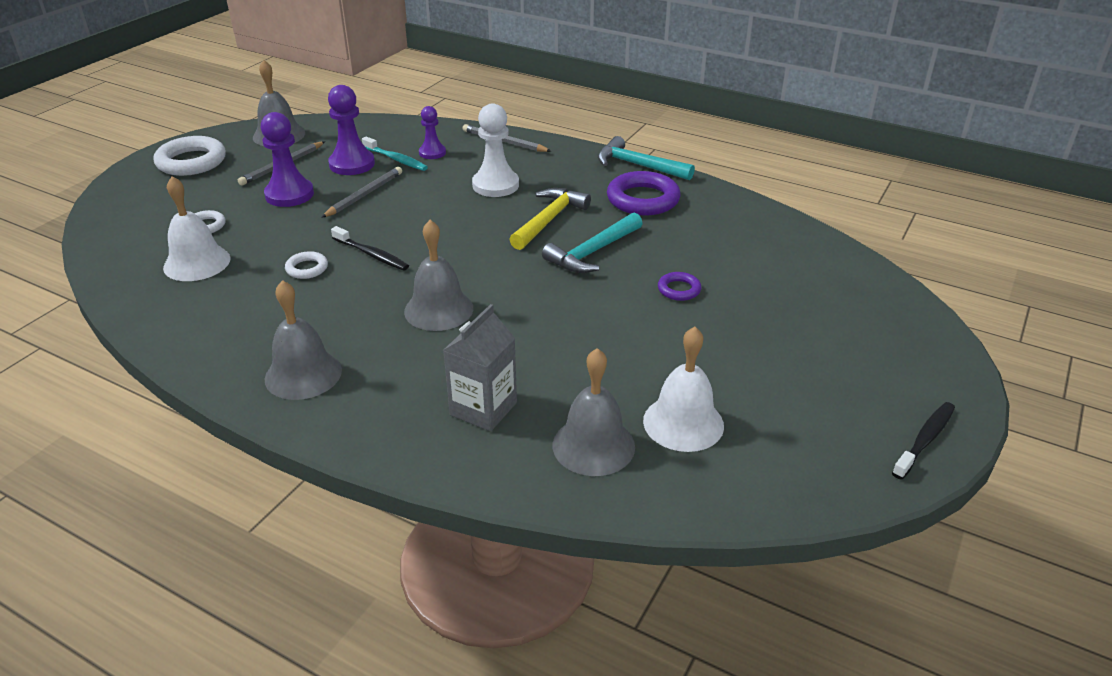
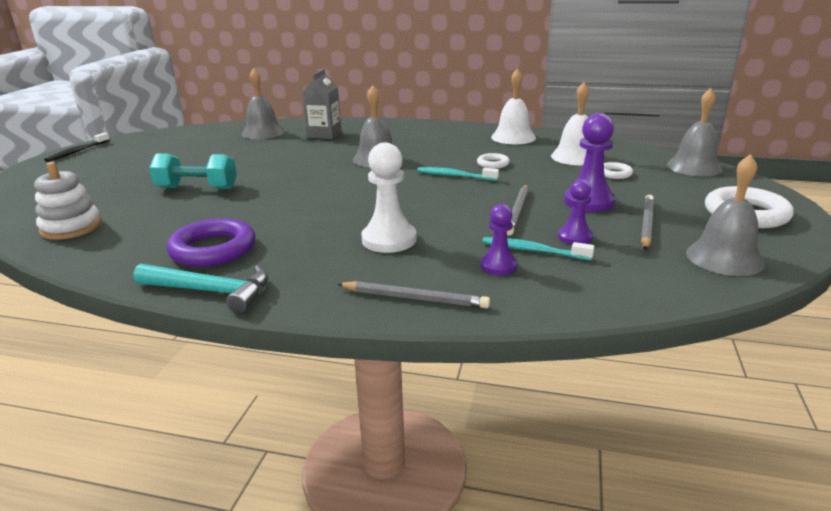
camera: 165 degrees right, 10 degrees down
grey bell [265,280,342,400] -> grey bell moved to [667,88,723,176]
purple pawn [328,85,375,175] -> purple pawn [558,179,593,245], size x0.61
black toothbrush [331,226,409,271] -> turquoise toothbrush [417,167,499,181]
yellow hammer [509,188,591,250] -> none
turquoise hammer [542,212,643,273] -> none
white bell [643,327,724,452] -> white bell moved to [491,69,536,144]
purple ring [658,272,701,301] -> turquoise dumbbell [149,153,237,189]
none -> white stacking toy [34,162,102,240]

